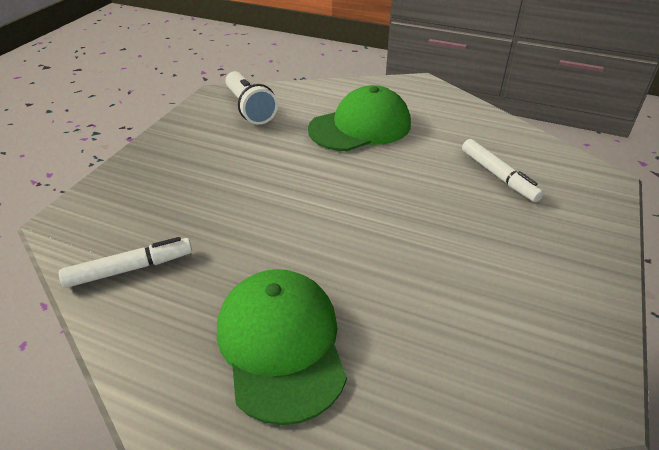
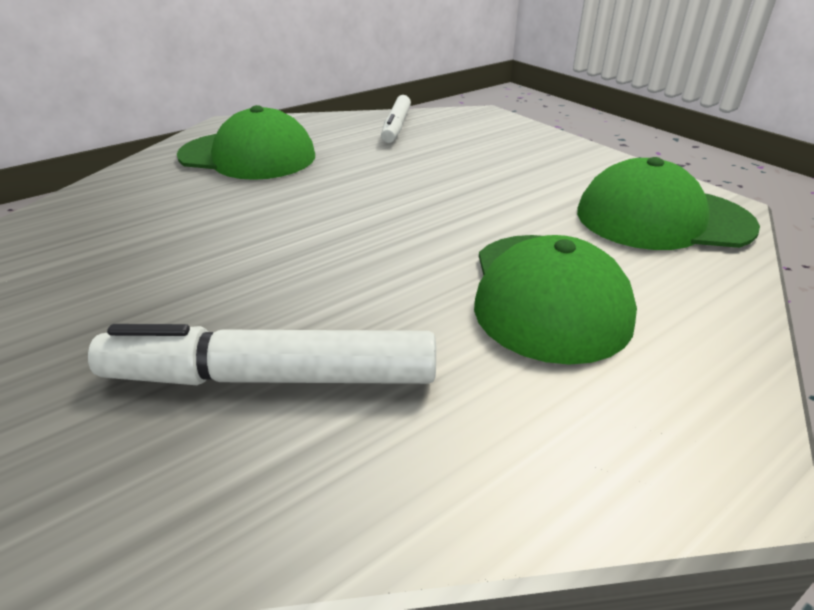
camera: 120 degrees right, 5 degrees down
white flashlight [225,71,278,125] -> green cap [577,157,760,250]
white marker [462,139,544,202] -> white marker [88,324,436,385], size x1.58

